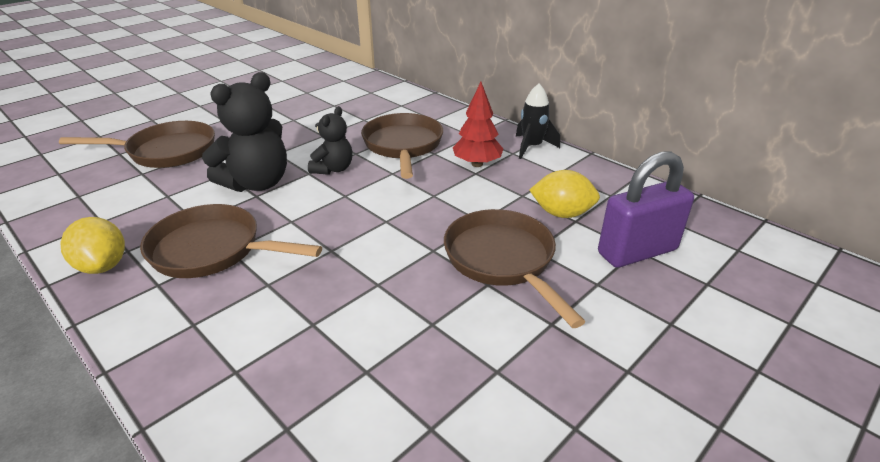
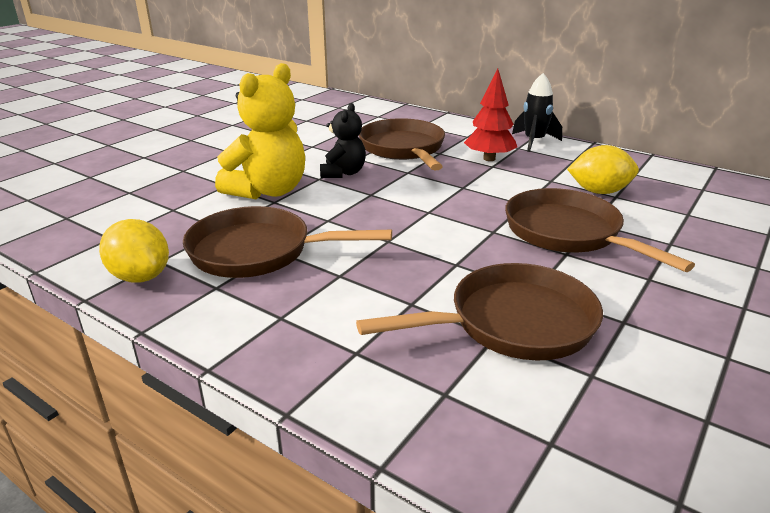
camera: 10 degrees left, 5 degrees down
brown pan [59,121,215,168] -> brown pan moved to [356,263,603,360]
black teddy bear [202,72,287,192] -> yellow teddy bear [215,63,305,199]
purple padlock [598,152,694,268] -> none

